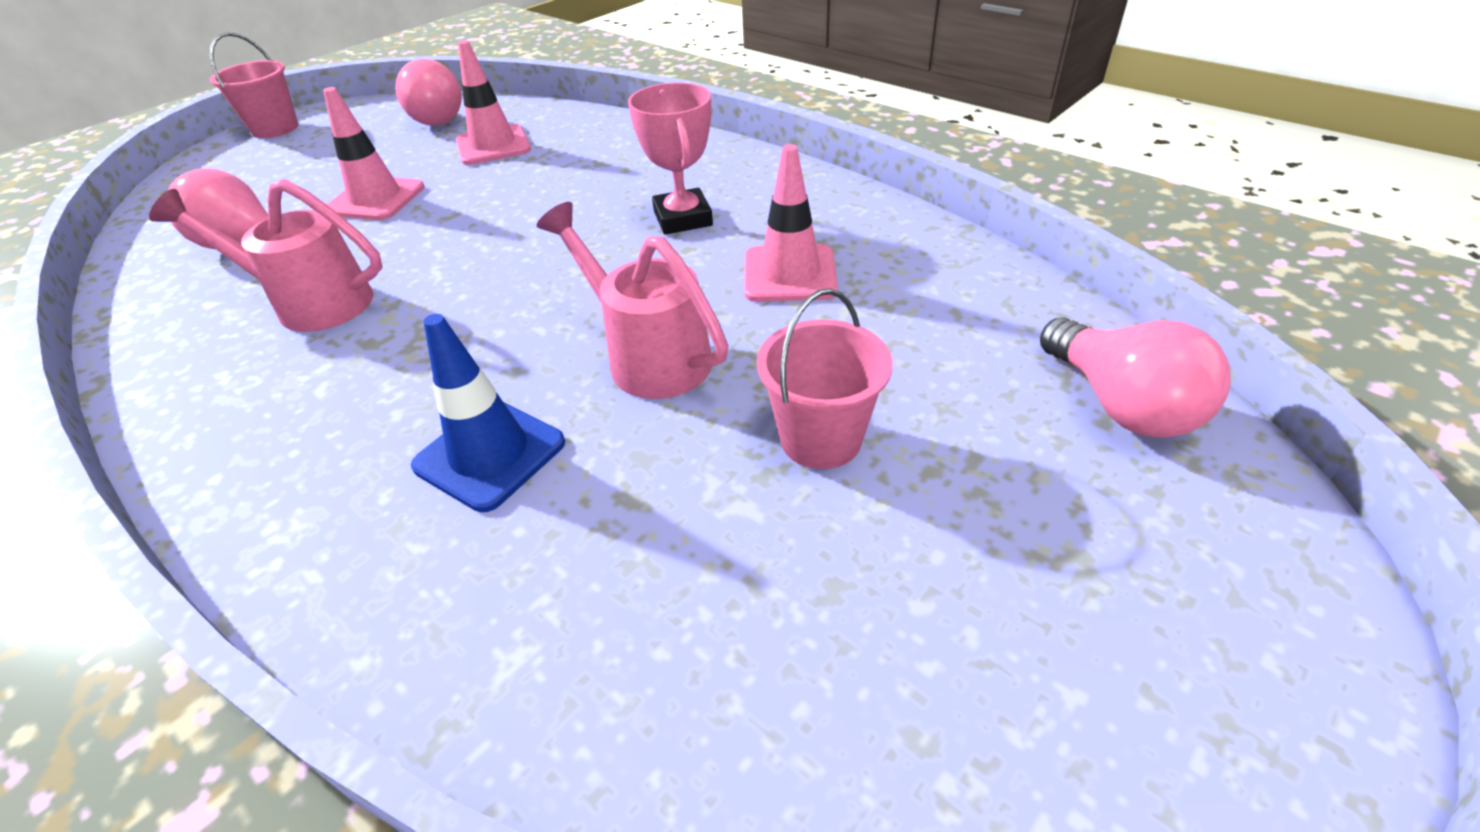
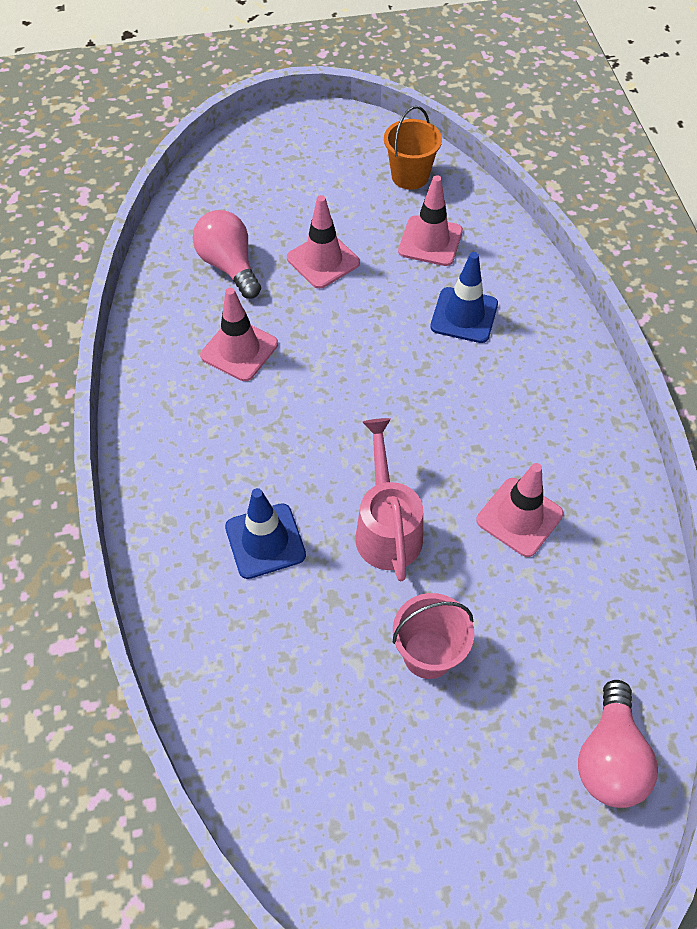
camera: 35 degrees right, 15 degrees up
pink watering can [149,179,382,332] -> pink traffic cone [200,288,278,381]
pink bucket [209,32,298,138] -> none
pink light bulb [395,59,462,126] -> orange bucket [384,106,442,190]
pink trophy [628,82,713,235] -> none
none -> blue traffic cone [430,252,498,343]

